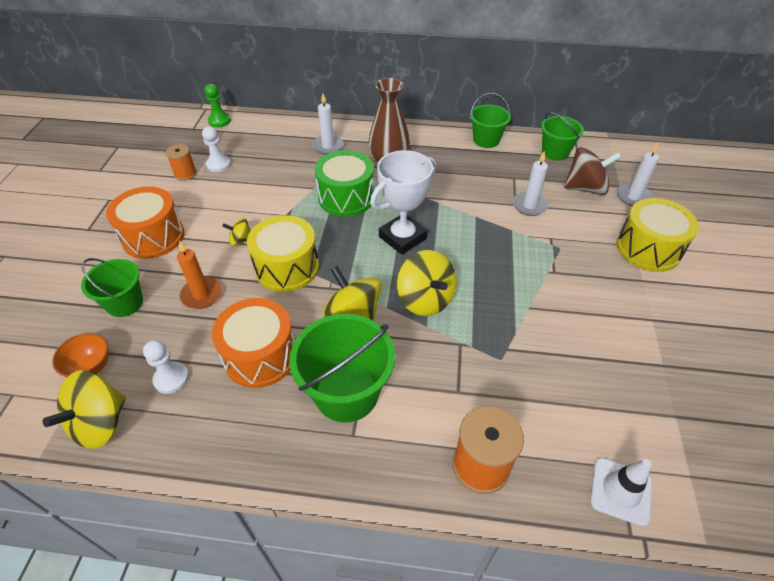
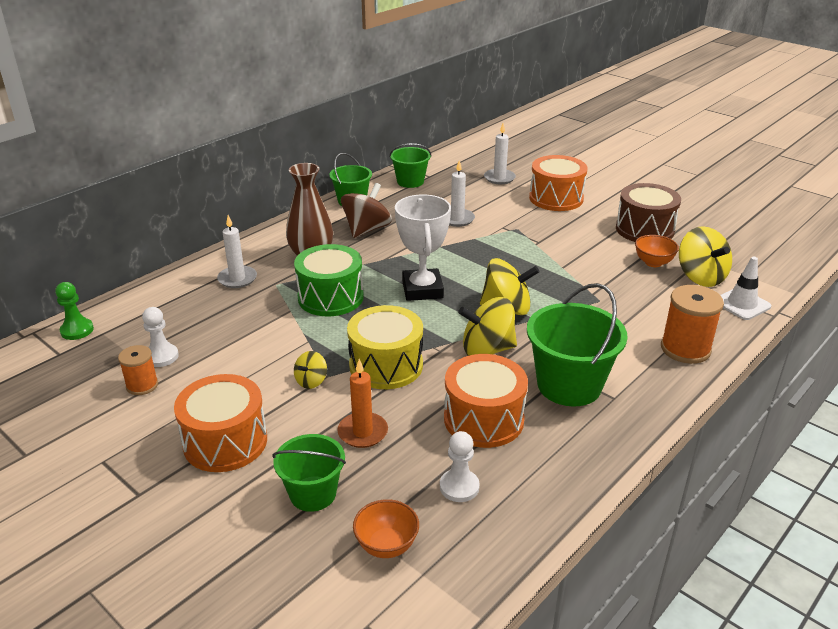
camera: 55 degrees left, 15 degrees down
yellow spinning top [43,370,126,449] -> yellow spinning top moved to [679,226,732,287]
brown spinning top [564,147,621,195] -> brown spinning top moved to [341,183,392,238]
yellow drum [616,198,699,272] -> orange drum [529,155,587,211]
none -> brown drum [616,183,681,242]
none -> orange bowl [635,235,679,267]

